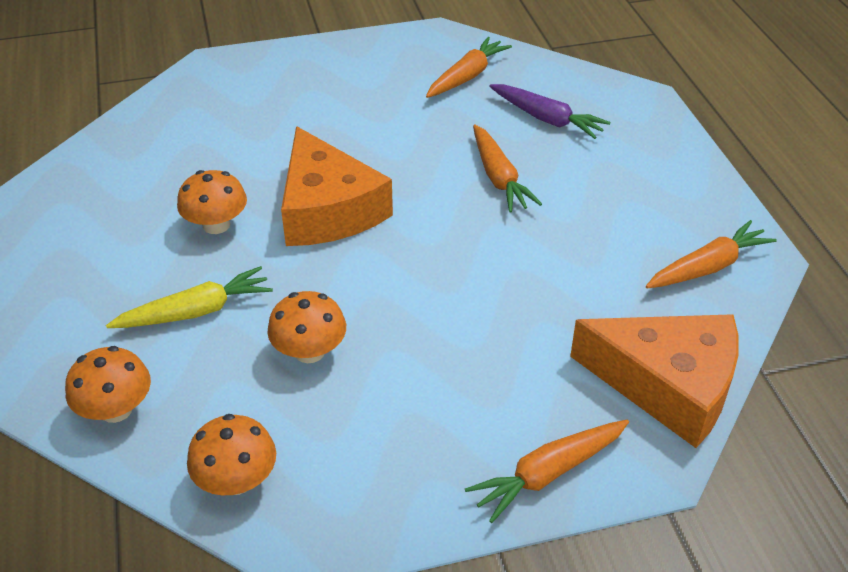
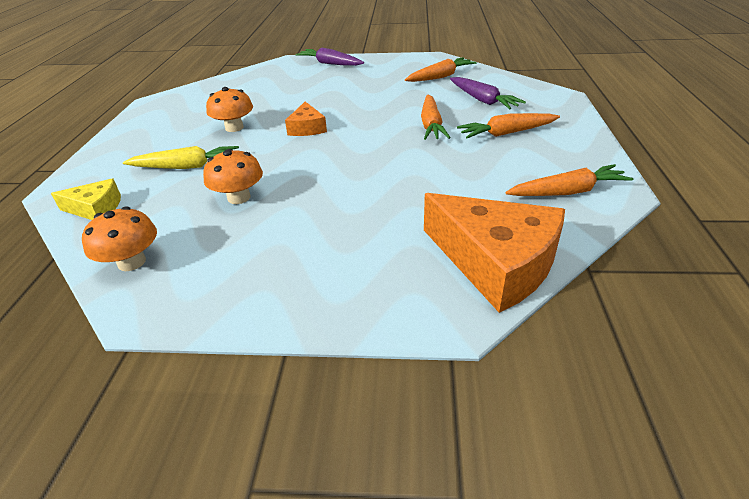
camera: 20 degrees right, 5 degrees down
orange mushroom [65,346,151,423] -> yellow cheese [51,179,121,220]
orange cheese [281,126,393,246] -> orange cheese [285,101,327,136], size x0.51
orange carrot [465,420,629,523] -> orange carrot moved to [457,113,560,138]
none -> purple carrot [295,48,364,66]

